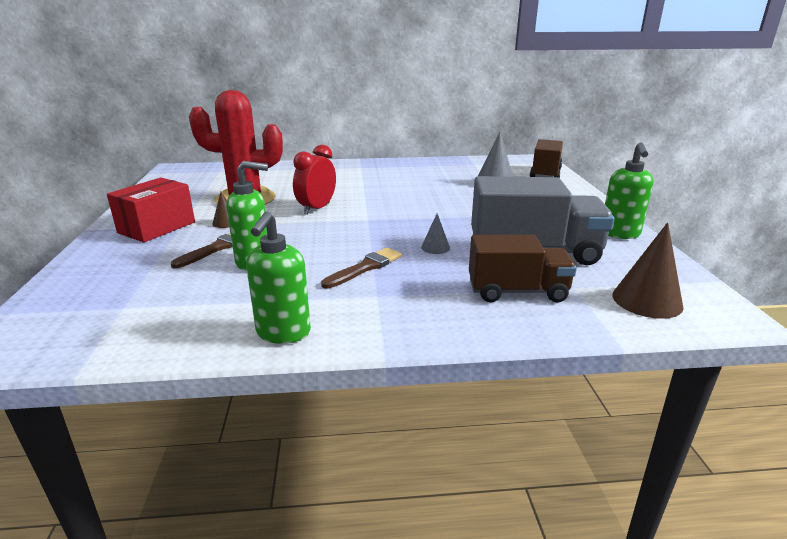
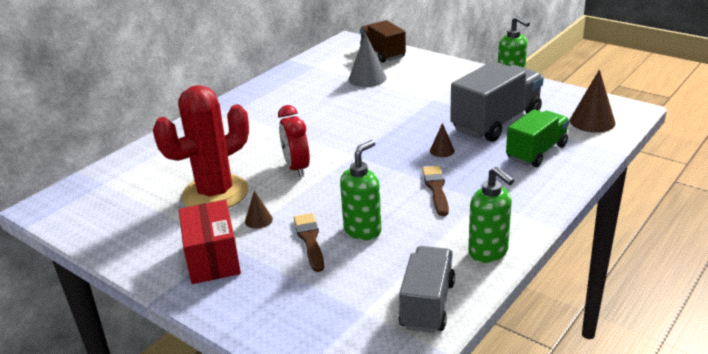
camera: 45 degrees left, 5 degrees up
grey cone [421,213,450,254] -> brown cone [430,123,455,157]
brown truck [469,235,577,302] -> green truck [506,109,569,167]
none -> grey truck [398,246,455,333]

